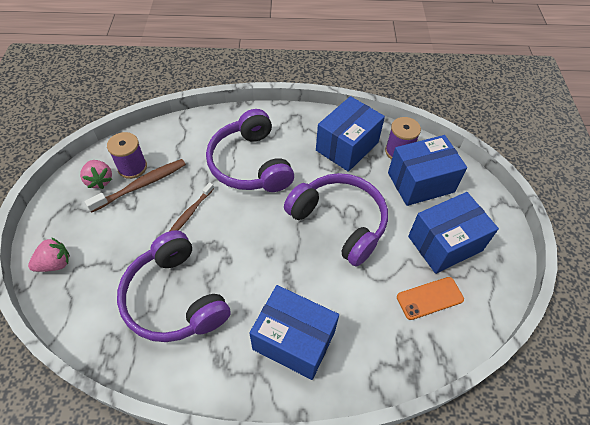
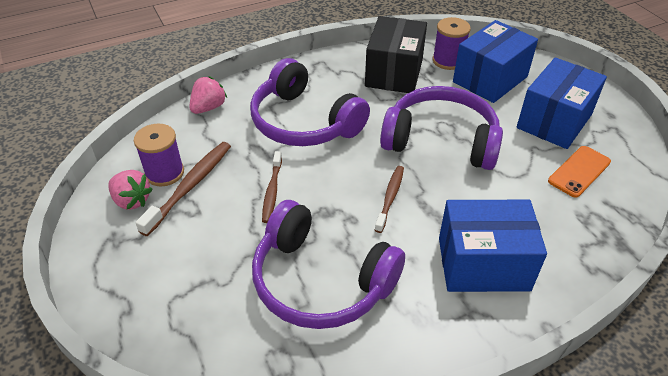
camera: 25 degrees left, 10 degrees down
pink strawberry [28,237,70,272] -> pink strawberry moved to [189,76,227,114]
blue box [316,96,385,172] -> black box [365,16,427,93]
none -> brown toothbrush [375,166,404,233]

